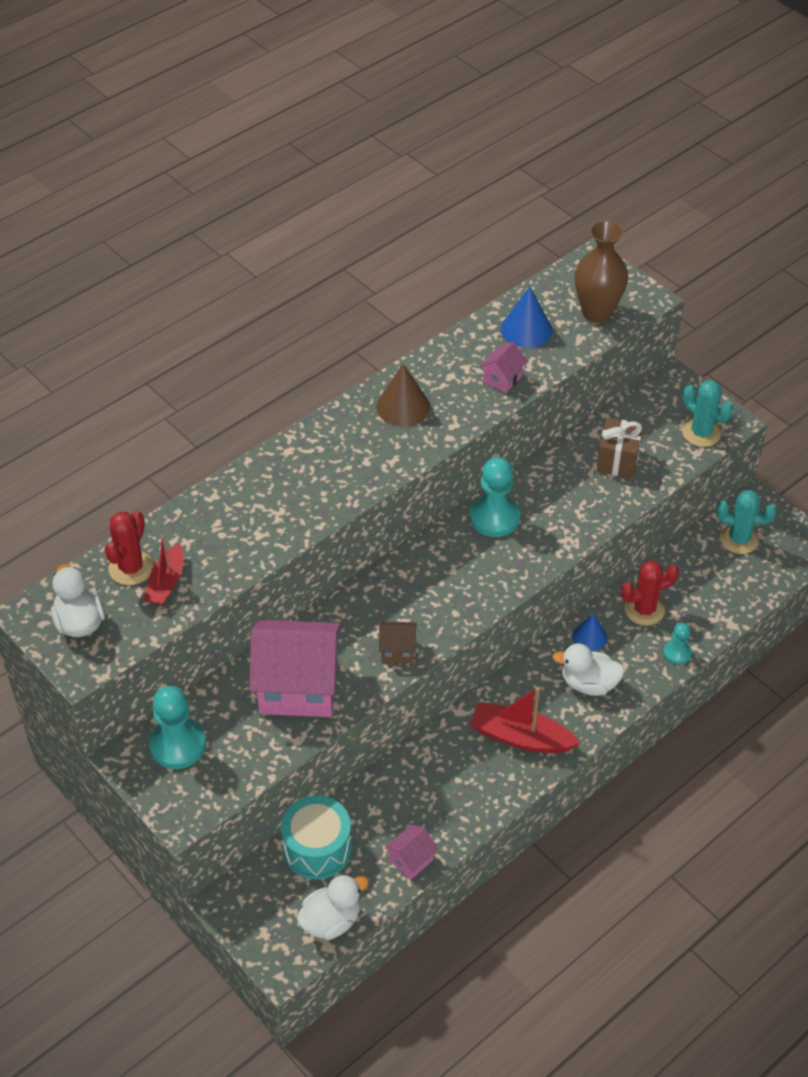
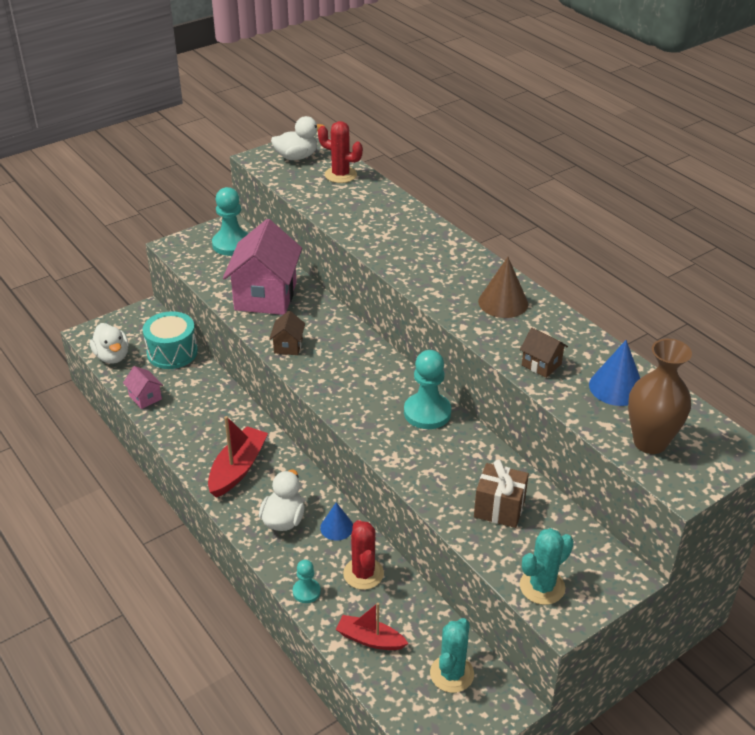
camera: 95 degrees right, 10 degrees down
red boat [143,535,184,605] -> red boat moved to [336,603,409,650]
pink house [480,342,527,393] -> brown house [520,328,568,378]

